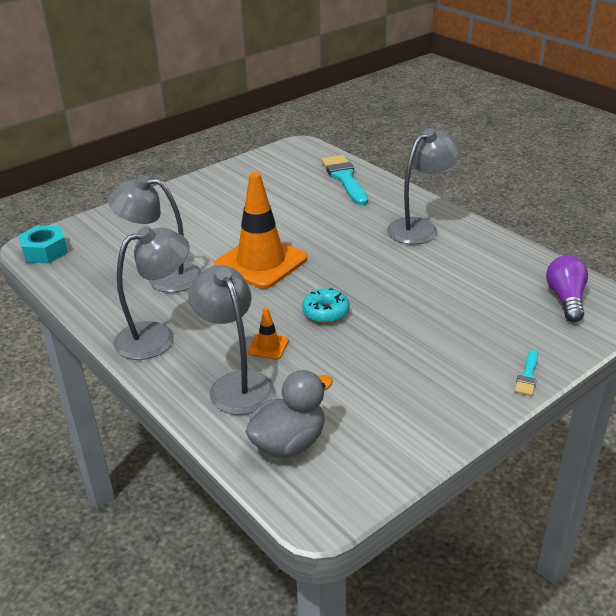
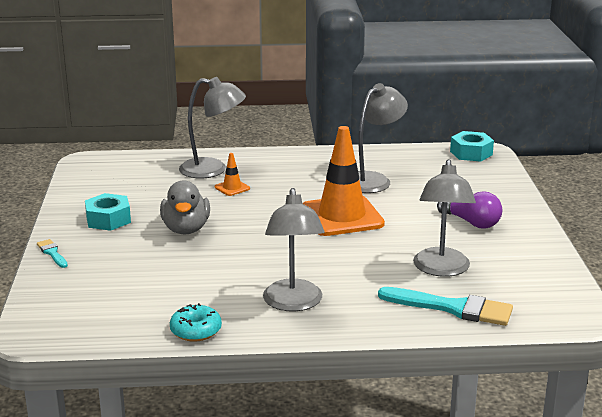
camera: 125 degrees right, 10 degrees down
grey lamp [113,226,189,360] -> grey lamp moved to [413,159,476,277]
grey duck [245,370,333,458] -> grey duck moved to [160,180,210,235]
turquoise donut [302,288,350,323] -> turquoise donut moved to [170,303,222,342]
purple light bulb [546,255,588,322] -> purple light bulb moved to [437,191,502,229]
none -> turquoise nut [85,193,131,231]

